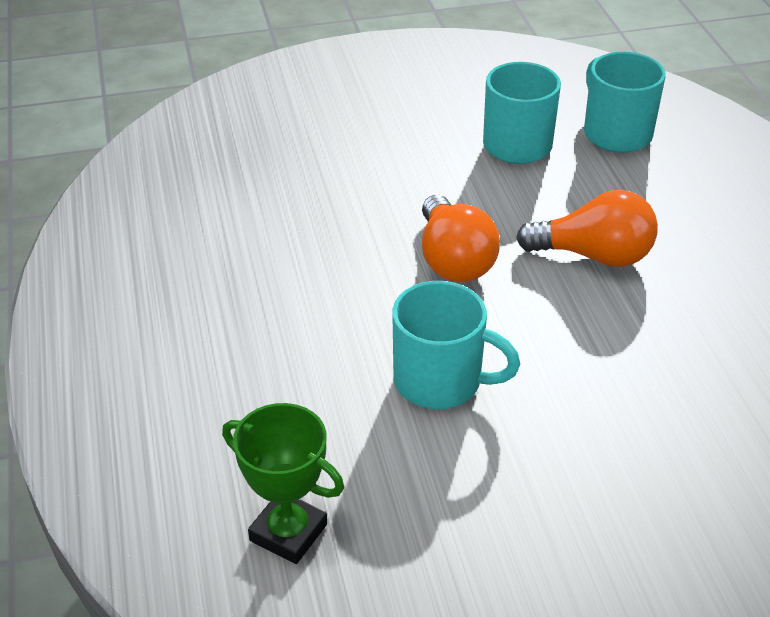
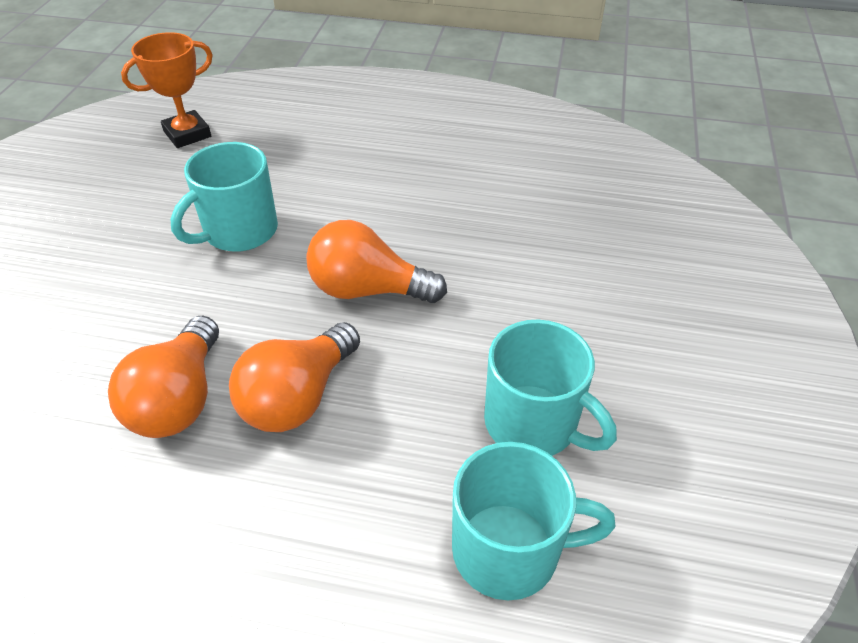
camera: 115 degrees right, 5 degrees up
green trophy [222,403,344,564] -> orange trophy [121,32,213,148]
none -> orange light bulb [108,316,219,438]

